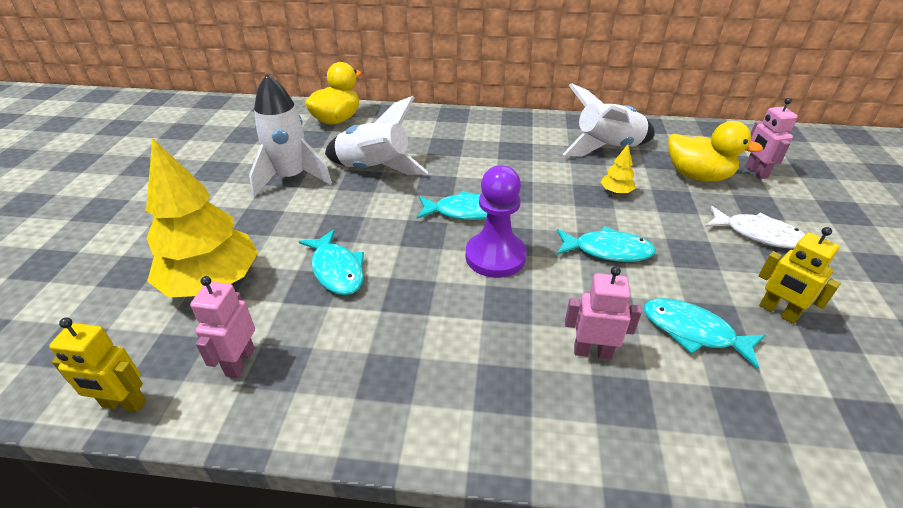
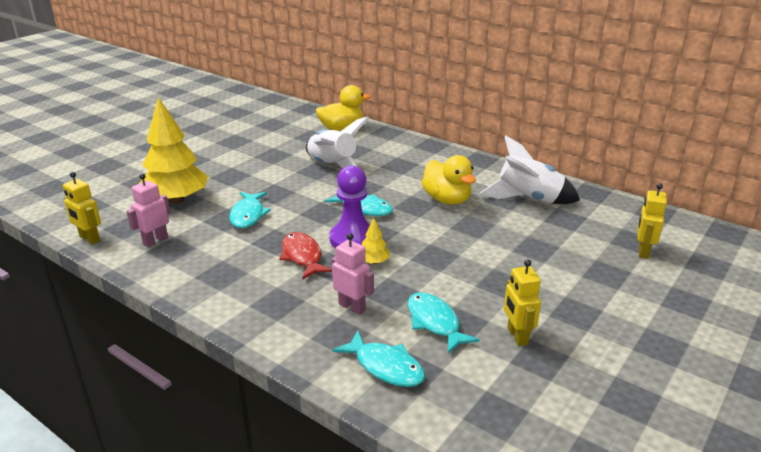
camera: 30 degrees right, 10 degrees down
white rocket [249,74,332,197] -> none
turquoise fish [557,226,656,262] -> turquoise fish moved to [333,330,425,387]
yellow tree [601,144,635,194] -> yellow tree moved to [362,218,390,264]
yellow duck [668,121,763,182] -> yellow duck moved to [422,155,476,205]
white fish [705,206,805,249] -> none
pink robot [745,98,798,179] -> yellow robot [637,183,667,259]
none -> red fish [279,232,332,280]

